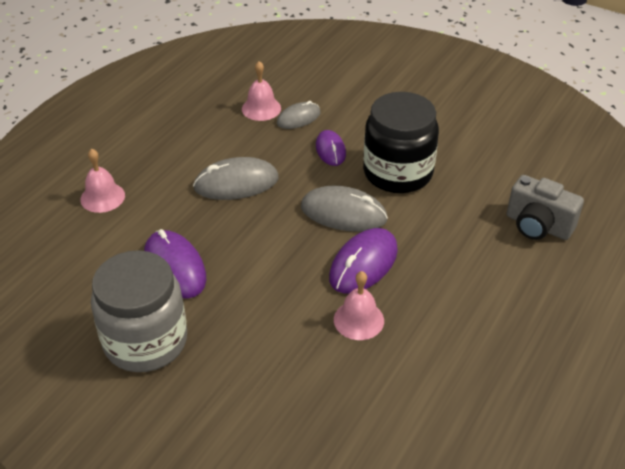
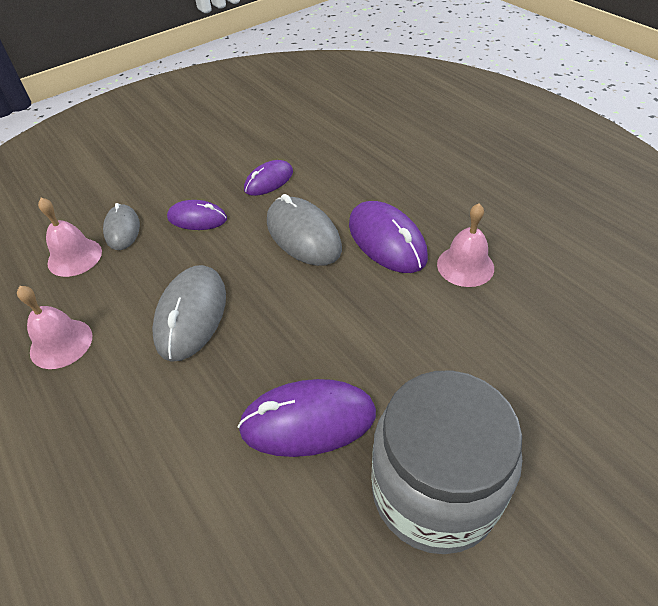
camera: 65 degrees left, 5 degrees up
pink bell [80,149,125,213] -> pink bell moved to [17,286,92,369]
grey mouse [301,186,388,232] -> grey mouse turned 75 degrees counterclockwise [267,194,342,266]
black jar [363,92,439,193] -> purple mouse [244,160,293,196]
grey camera [507,175,584,240] -> none

